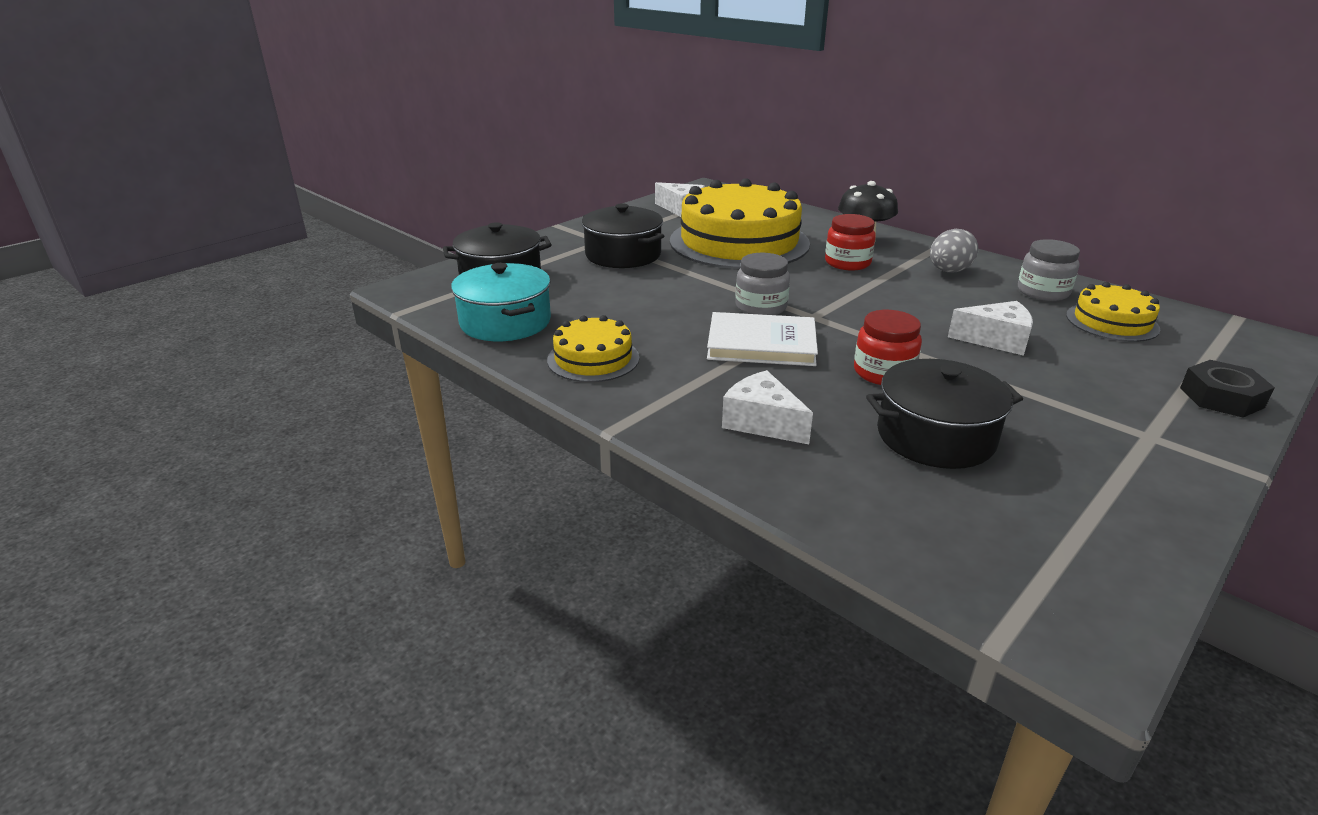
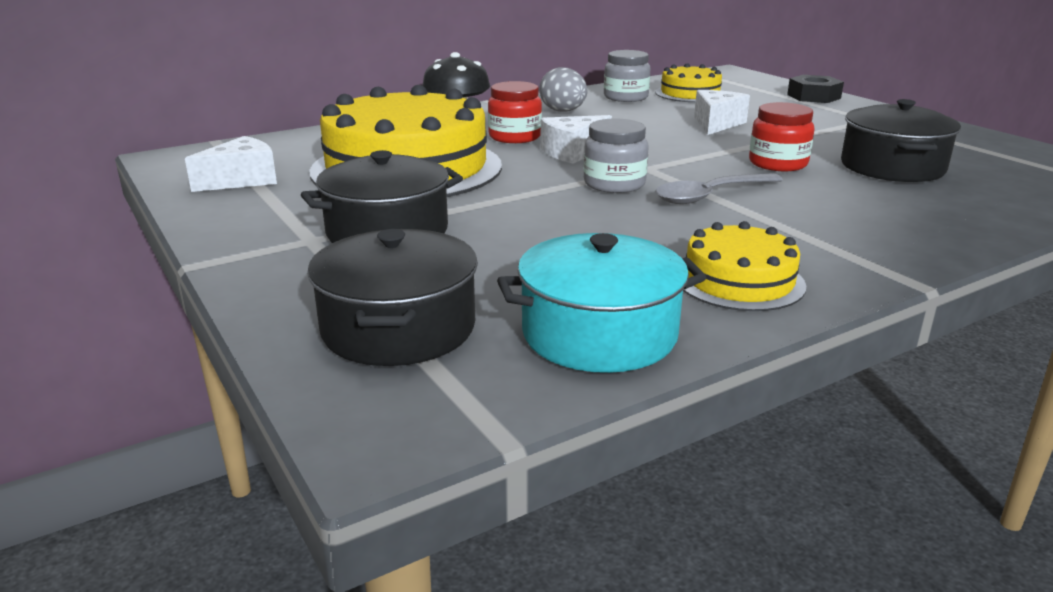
camera: 75 degrees left, 5 degrees down
white book [707,312,818,366] -> grey spoon [655,173,783,204]
white cheese [722,370,813,444] -> white cheese moved to [540,115,612,164]

